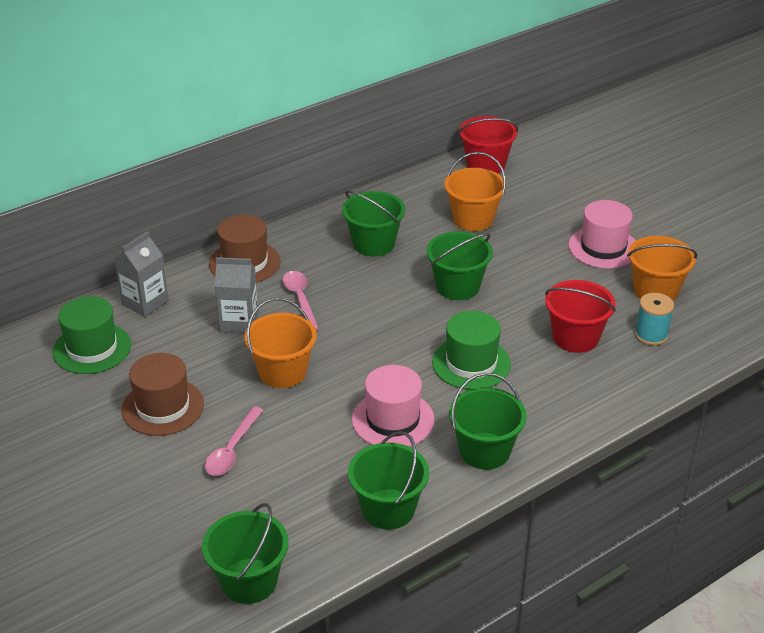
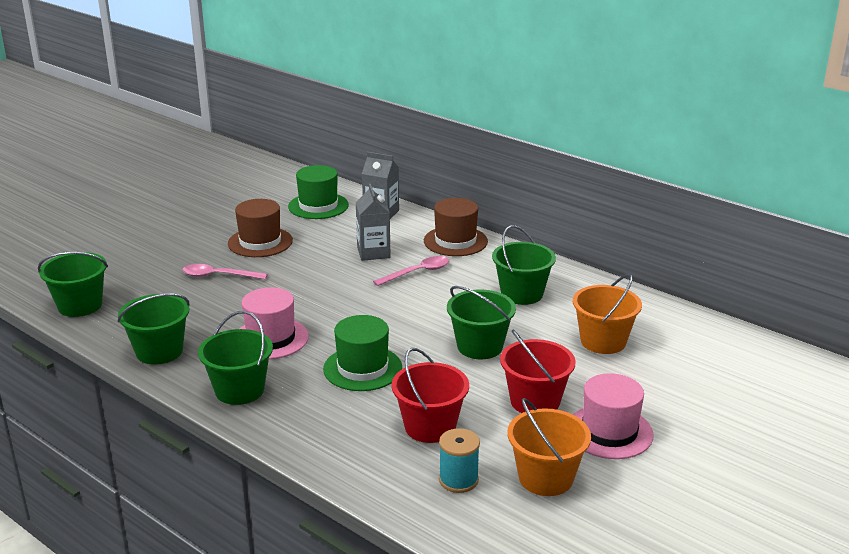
camera: 75 degrees right, 10 degrees down
orange bucket [244,298,317,388] -> none
red bucket [458,116,518,174] -> red bucket moved to [500,330,576,413]

